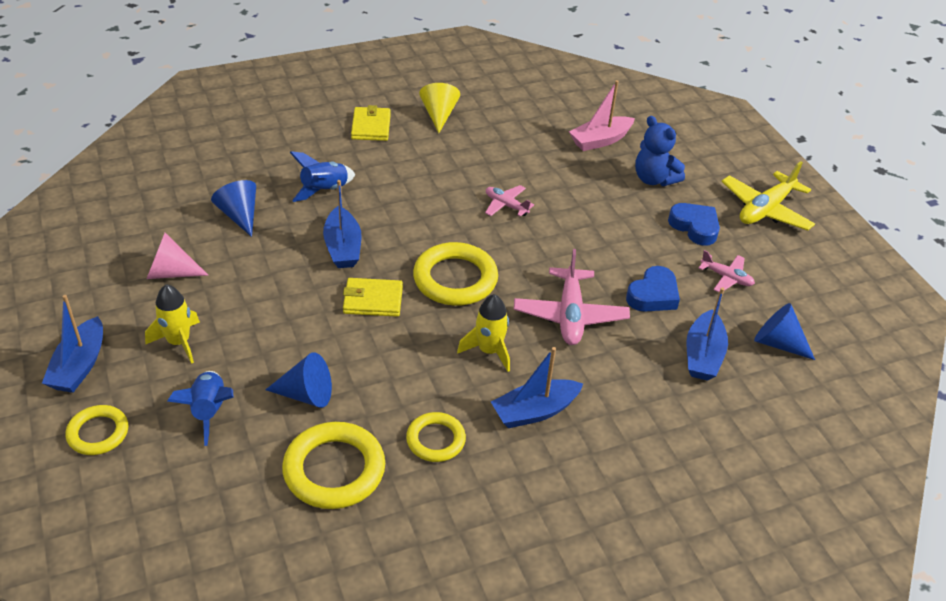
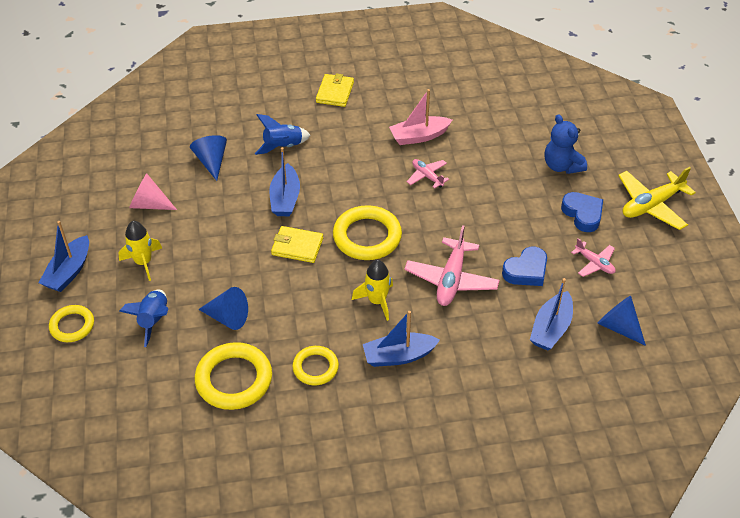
camera: 15 degrees right, 5 degrees up
yellow cone [419,83,460,133] -> none
pink boat [569,80,635,151] -> pink boat moved to [389,89,452,145]

